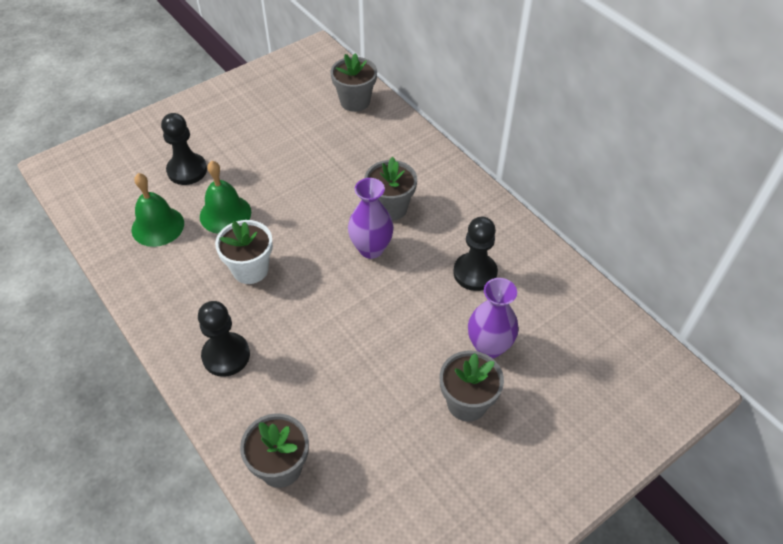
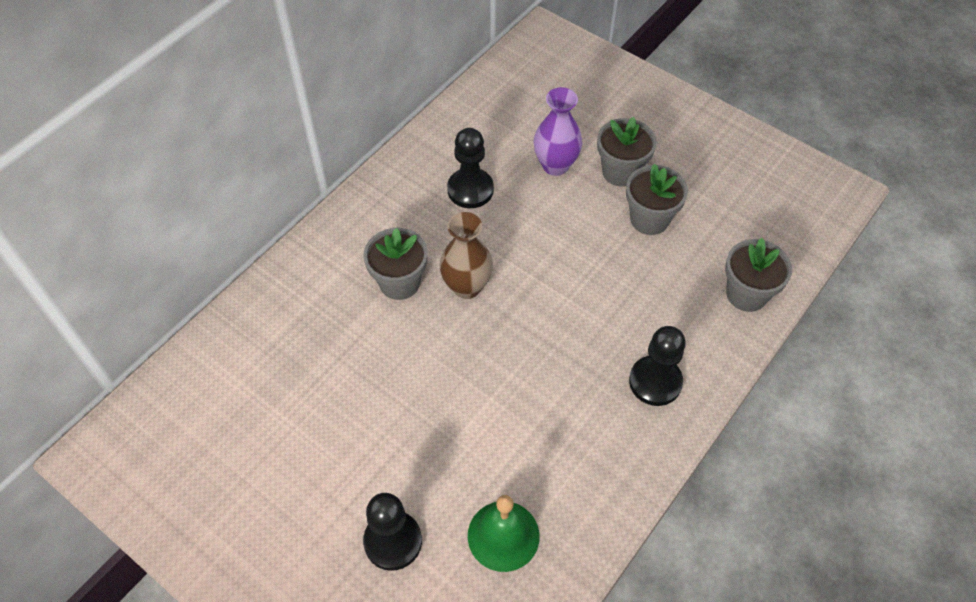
camera: 105 degrees left, 5 degrees up
green bell [200,161,251,234] -> none
white flower pot [215,220,273,284] -> none
grey flower pot [331,53,377,112] -> grey flower pot moved to [626,164,688,235]
purple vase [348,178,394,259] -> brown vase [440,212,493,299]

